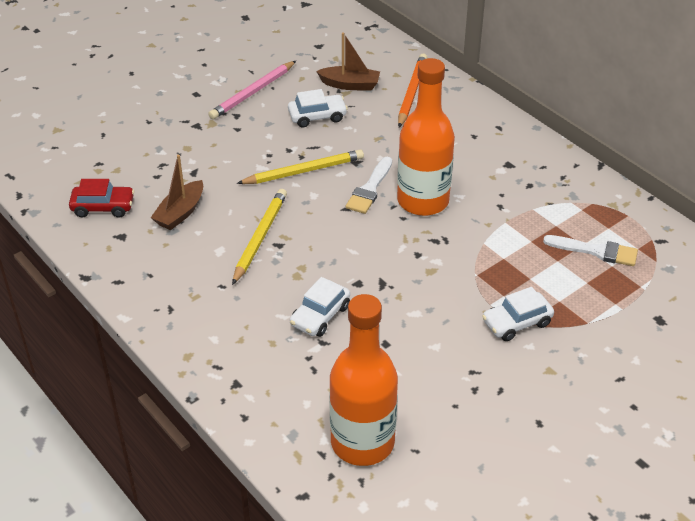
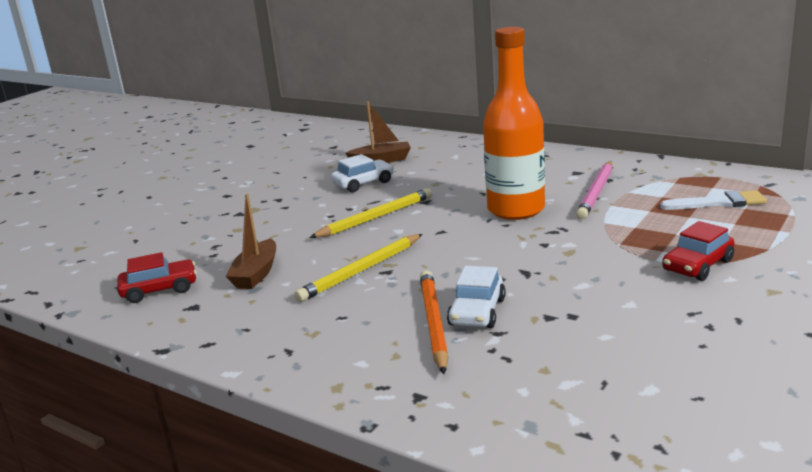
camera: 15 degrees left, 20 degrees down
pink pencil [208,61,296,120] -> pink pencil moved to [576,161,612,219]
yellow pencil [232,189,287,285] -> yellow pencil turned 135 degrees counterclockwise [294,234,423,302]
orange bottle [329,294,398,466] -> none
white brush [346,157,392,214] -> none
orange pencil [398,54,428,128] -> orange pencil moved to [420,270,449,374]
white car [482,287,554,341] -> red car [662,221,735,281]

